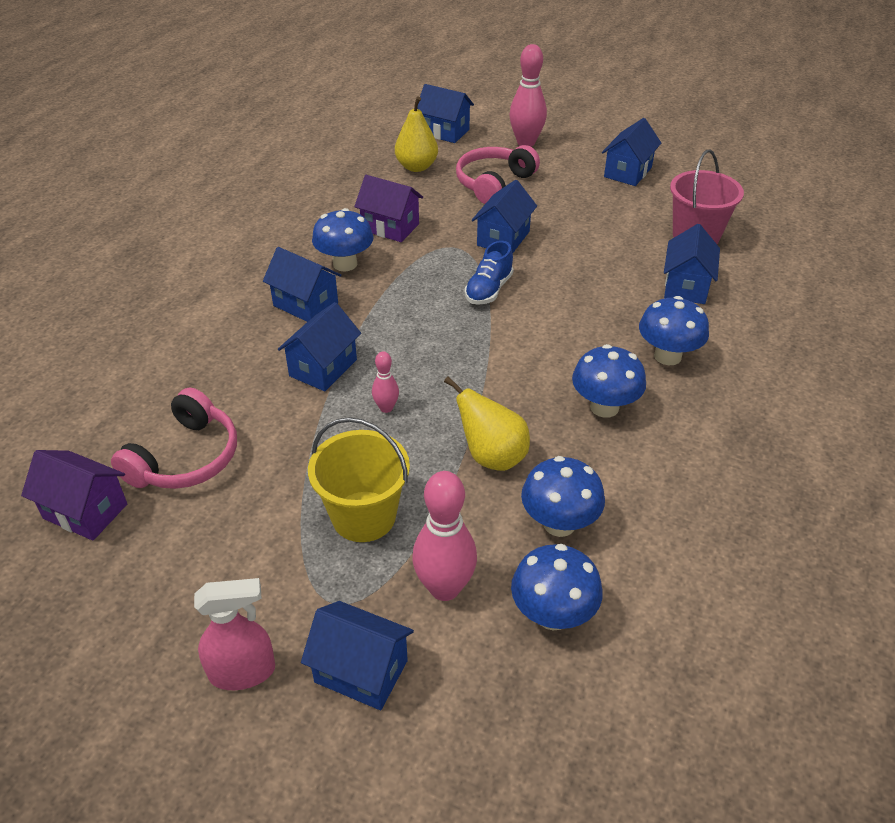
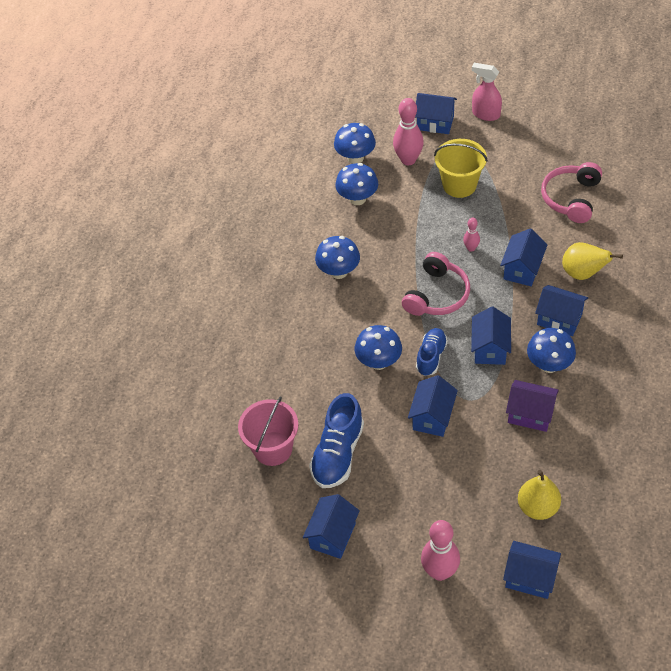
camera: 175 degrees right, 10 degrees up
purple house [21,450,127,541] -> none
pink spray bottle [194,578,275,690] -> pink spray bottle turned 45 degrees clockwise [472,63,502,121]
yellow pear [444,376,530,471] -> yellow pear moved to [562,242,623,280]
pink headphones [456,145,540,204] -> pink headphones moved to [402,252,470,316]
blue mushroom [639,296,709,365] -> blue mushroom moved to [355,325,402,370]
blue house [664,224,720,304] -> blue house moved to [471,306,511,365]
none -> blue shoe [309,393,364,488]

